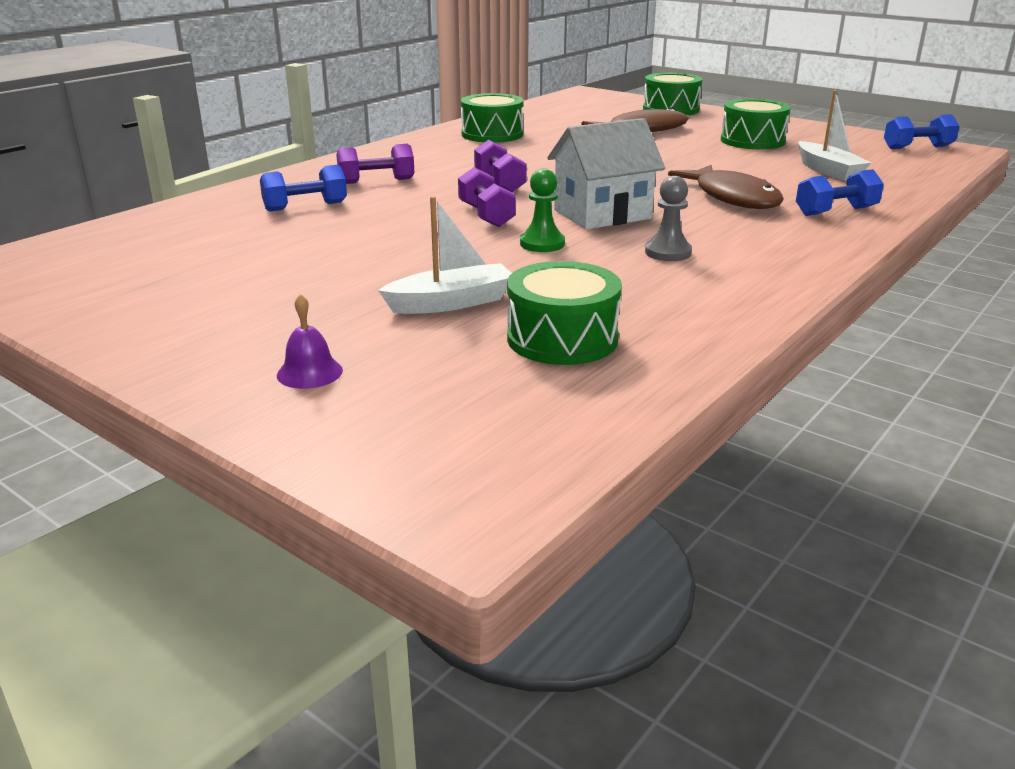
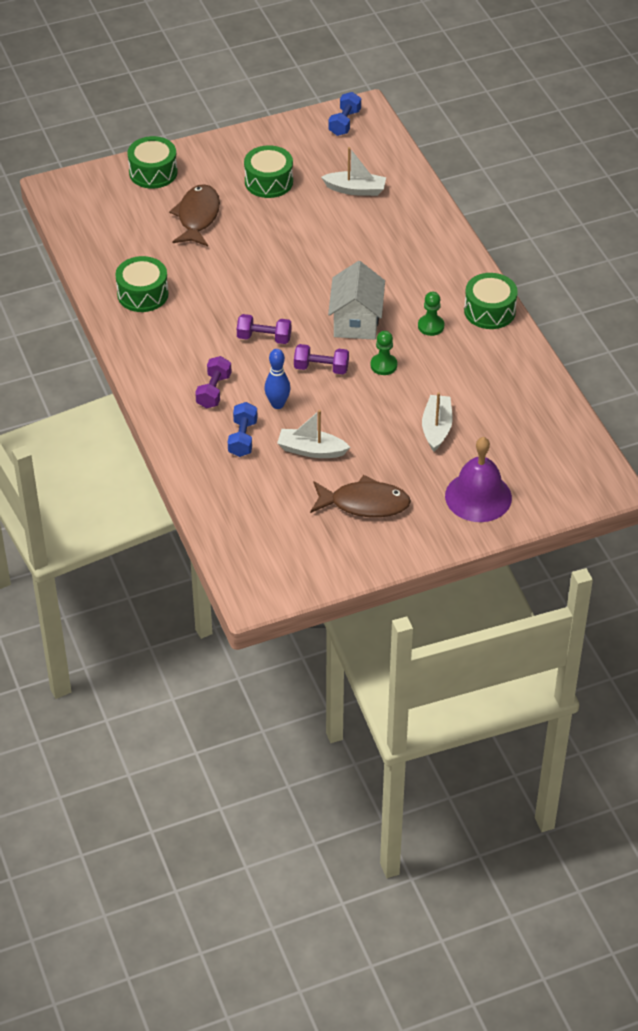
camera: 60 degrees left, 20 degrees up
purple bell [277,294,343,389] -> purple bell [445,437,512,522], size x2.20
green drum [507,261,622,365] -> green drum moved to [464,273,518,329]
grey pawn [645,176,692,261] -> green pawn [418,292,444,336]
brown fish [668,165,784,209] -> brown fish moved to [310,475,411,518]
blue dumbbell [796,169,884,216] -> none
none -> blue bowling pin [265,349,290,409]
none -> white boat [277,410,350,458]

